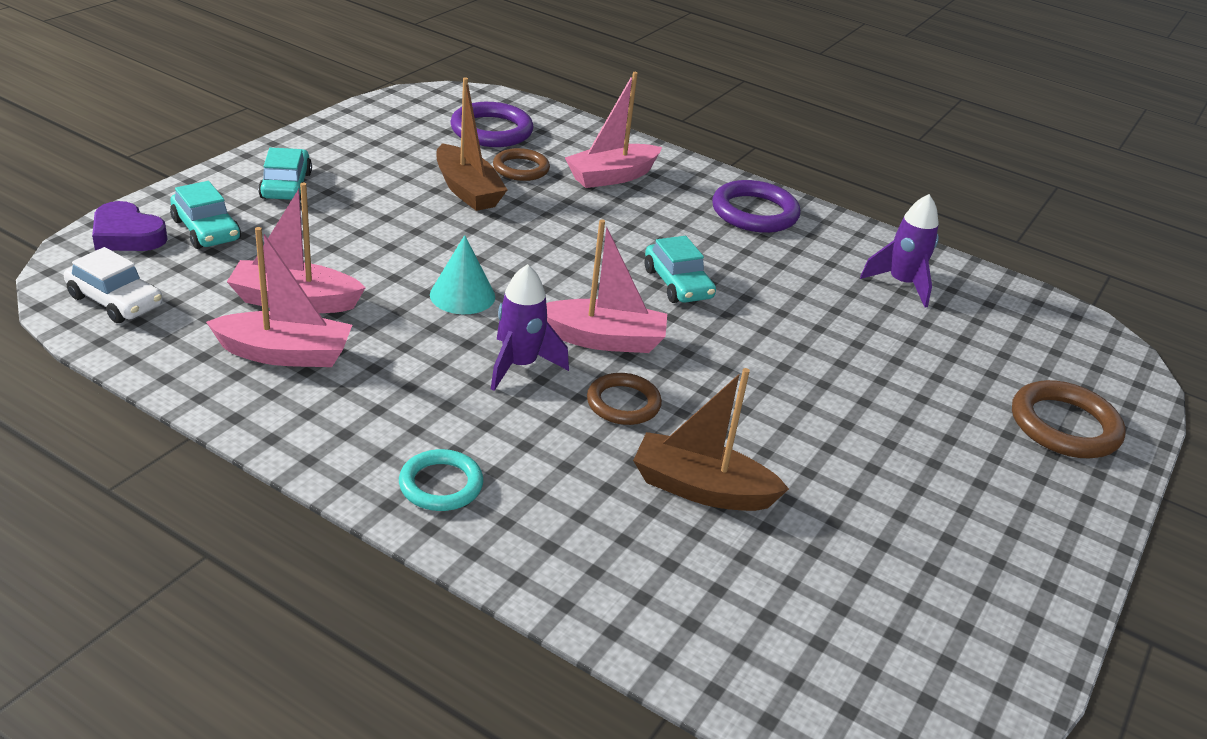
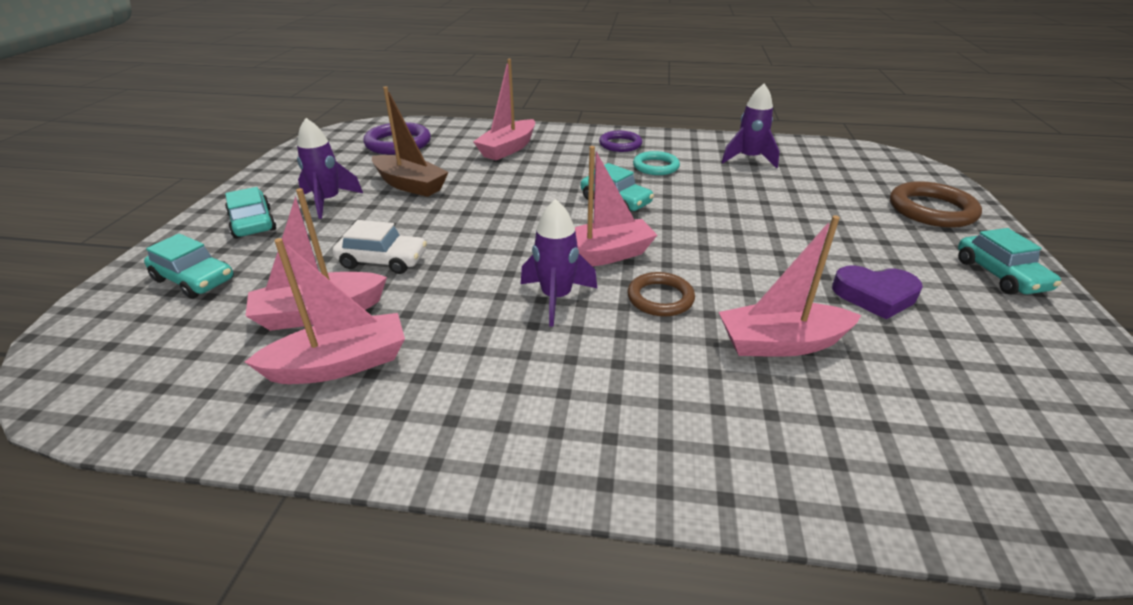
camera: 20 degrees left, 0 degrees up
white car [64,247,163,323] -> white car moved to [333,220,427,274]
purple heart [92,201,168,251] -> purple heart moved to [832,265,923,319]
turquoise ring [399,449,483,511] -> turquoise ring moved to [633,151,680,175]
turquoise cone [430,235,495,314] -> none
brown ring [493,148,550,181] -> none
brown boat [633,368,789,511] -> pink boat [719,215,861,357]
purple ring [712,180,801,233] -> purple ring [599,131,642,152], size x0.66
none -> purple rocket [297,118,363,219]
none -> turquoise car [958,228,1061,294]

